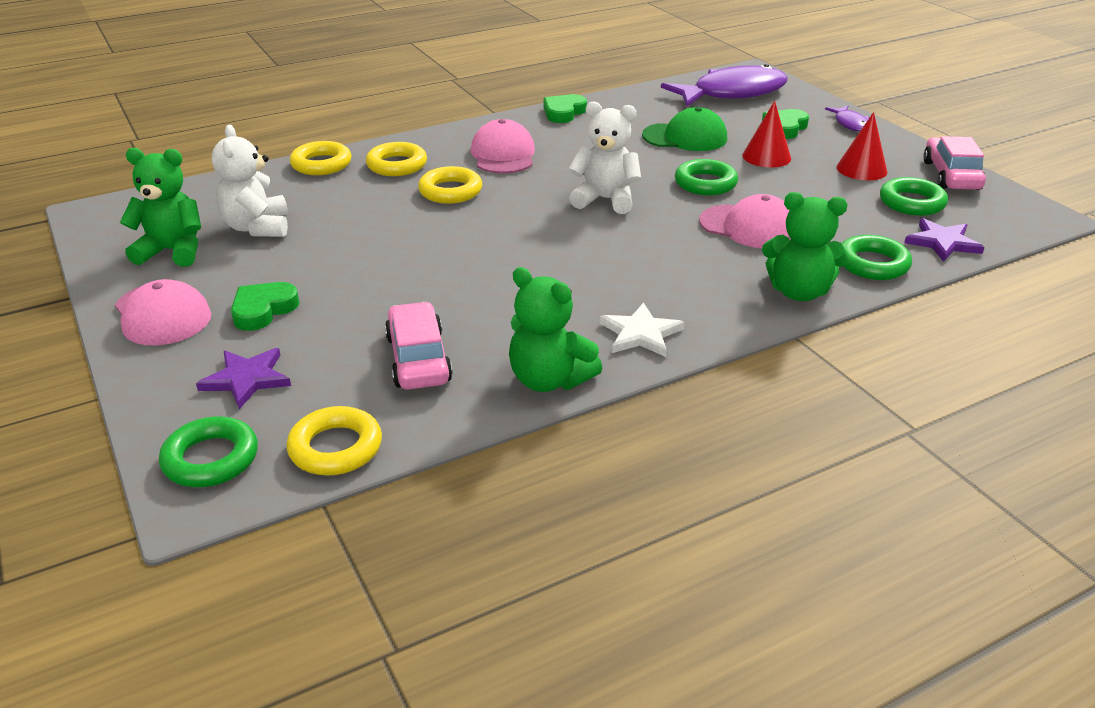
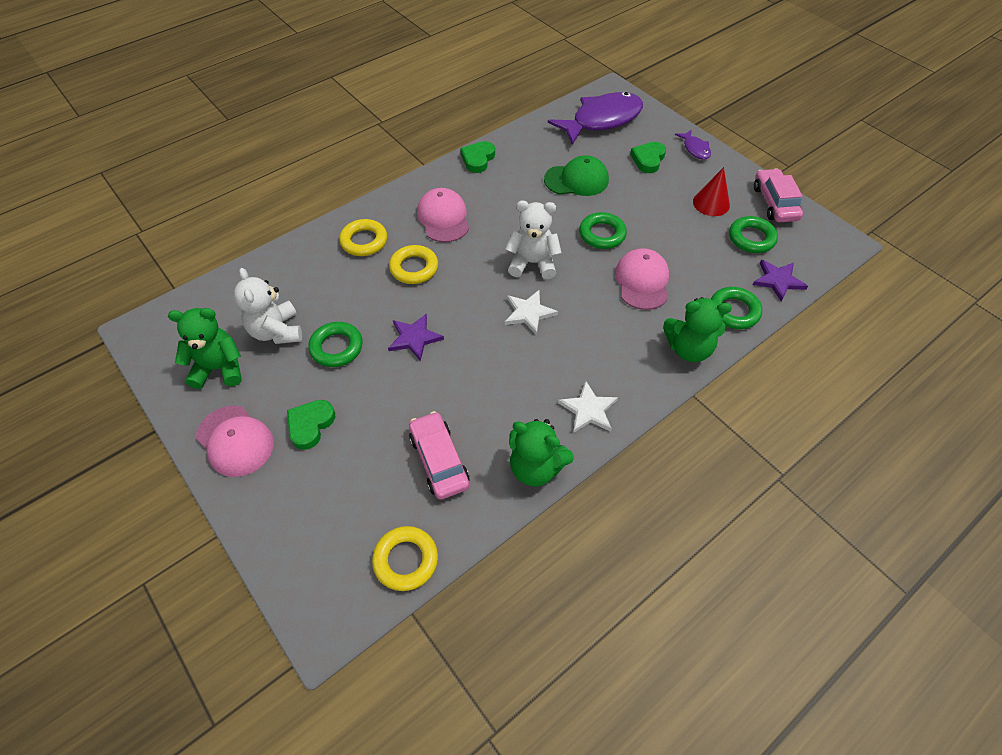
camera: 10 degrees left, 20 degrees up
green ring [159,416,258,487] -> green ring moved to [308,322,363,367]
purple star [196,348,291,409] -> purple star moved to [388,314,444,361]
yellow ring [290,141,352,175] -> none
pink cap [699,194,791,248] -> pink cap turned 105 degrees counterclockwise [615,248,669,310]
red cone [742,101,791,167] -> none
none -> white star [505,290,558,335]

